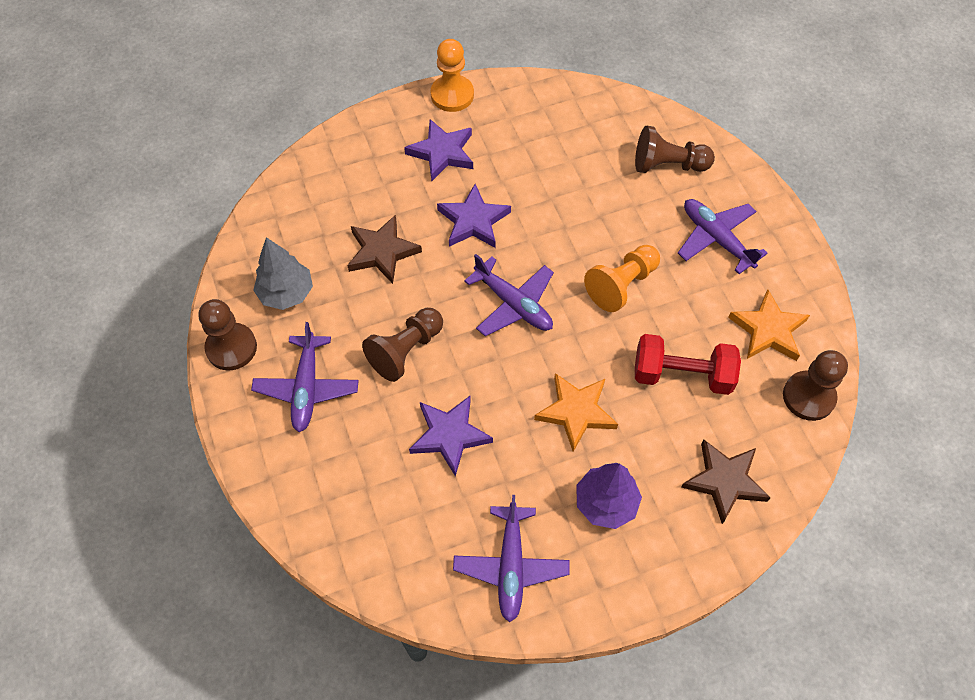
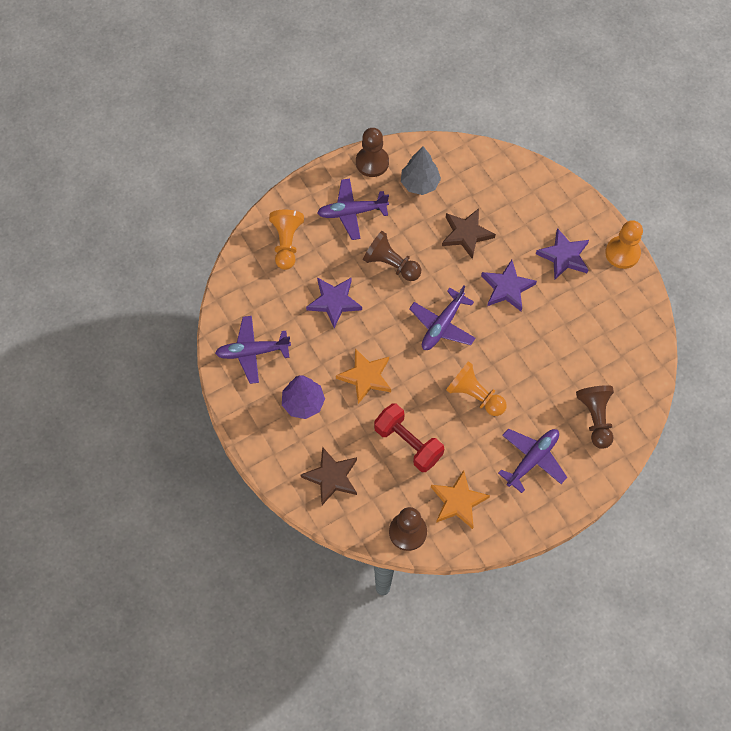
camera: 80 degrees right, 5 degrees up
red dumbbell [635,334,741,395] -> red dumbbell turned 45 degrees counterclockwise [374,403,444,472]
none -> orange pawn [269,210,304,270]

